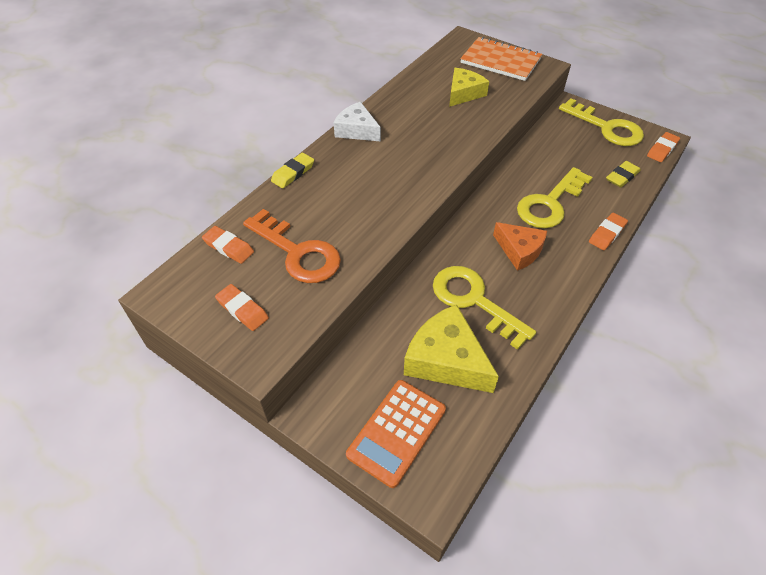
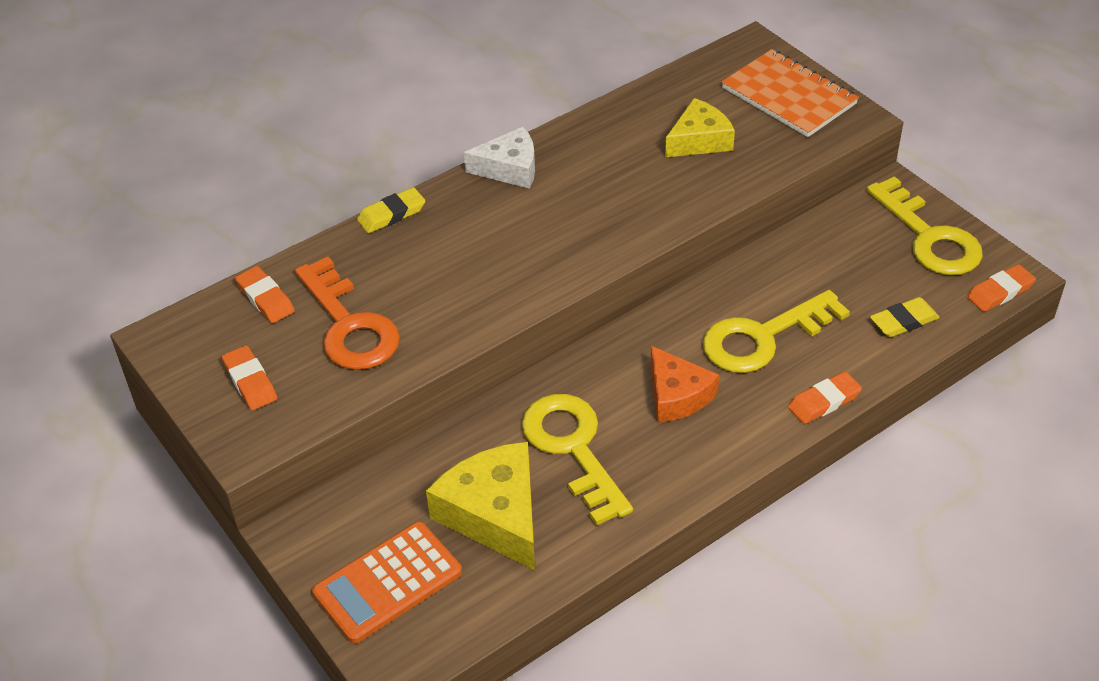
camera: 20 degrees right, 5 degrees down
white cheese [334,102,381,142] -> white cheese turned 120 degrees clockwise [464,127,535,189]

